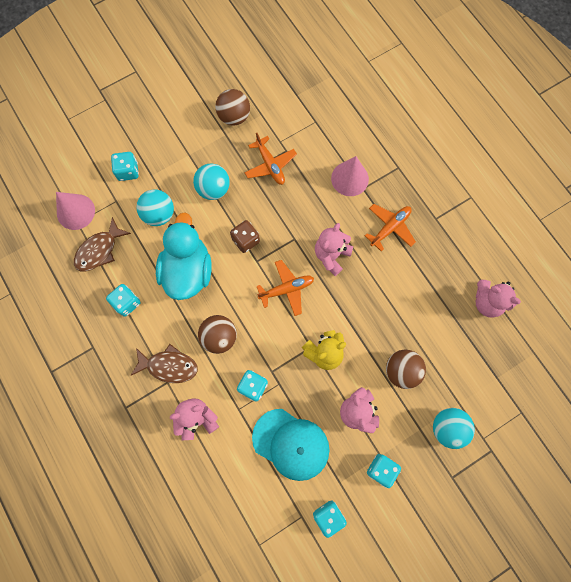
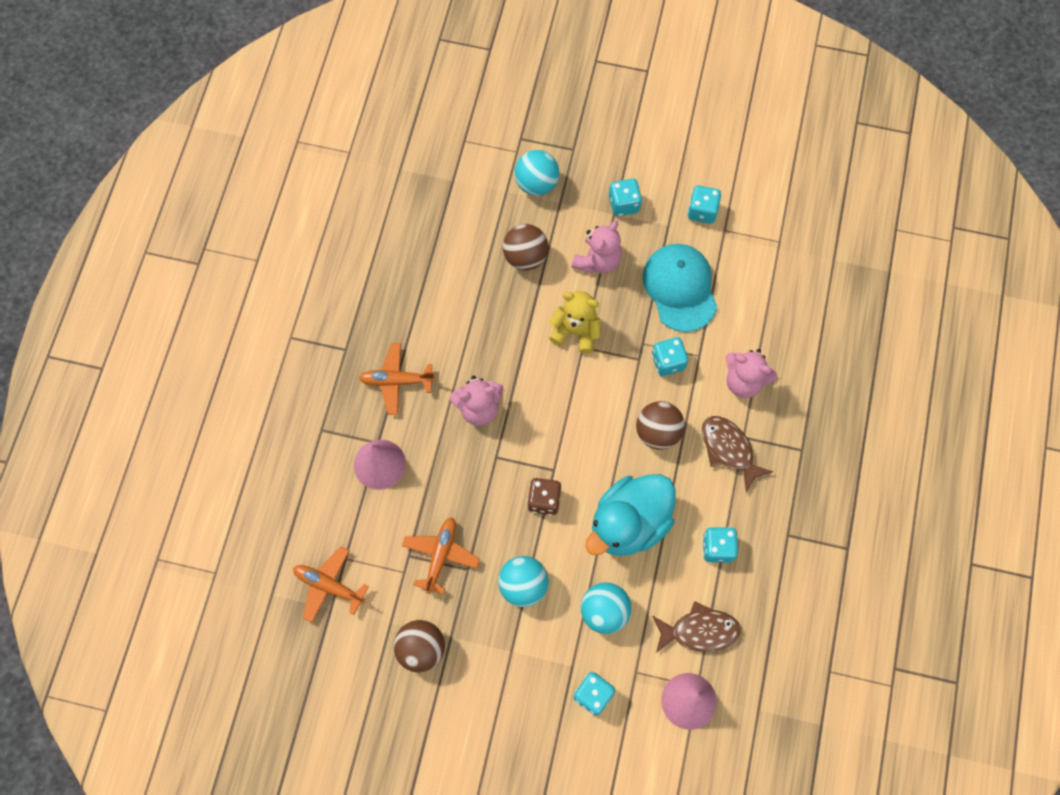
camera: 135 degrees left, 5 degrees down
orange plane [257,260,314,316] -> orange plane moved to [293,547,369,622]
pink teddy bear [476,280,521,318] -> none

